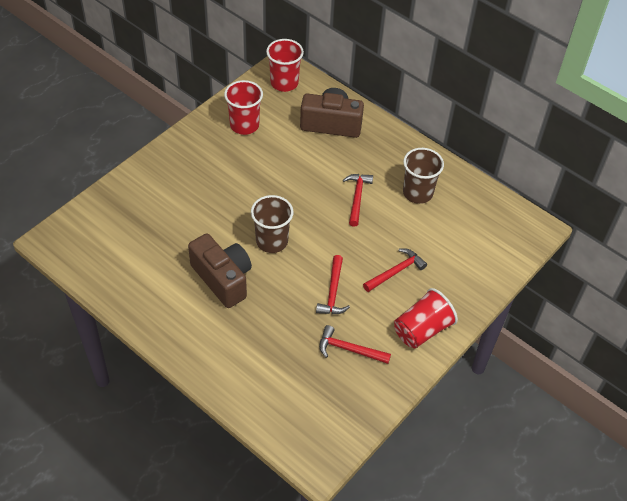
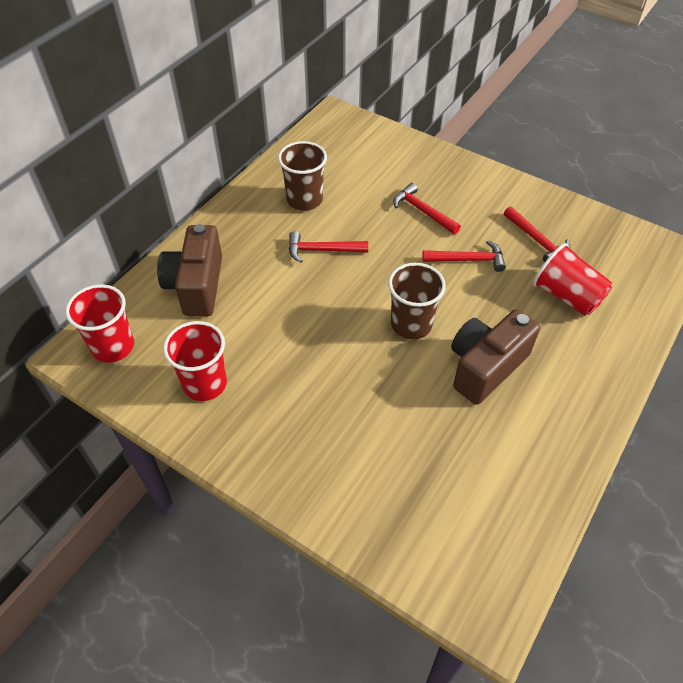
camera: 95 degrees left, 0 degrees up
red hammer [319,325,391,364] -> red hammer turned 45 degrees counterclockwise [504,207,570,263]
red cup [394,288,458,348] -> red cup moved to [533,243,612,316]

